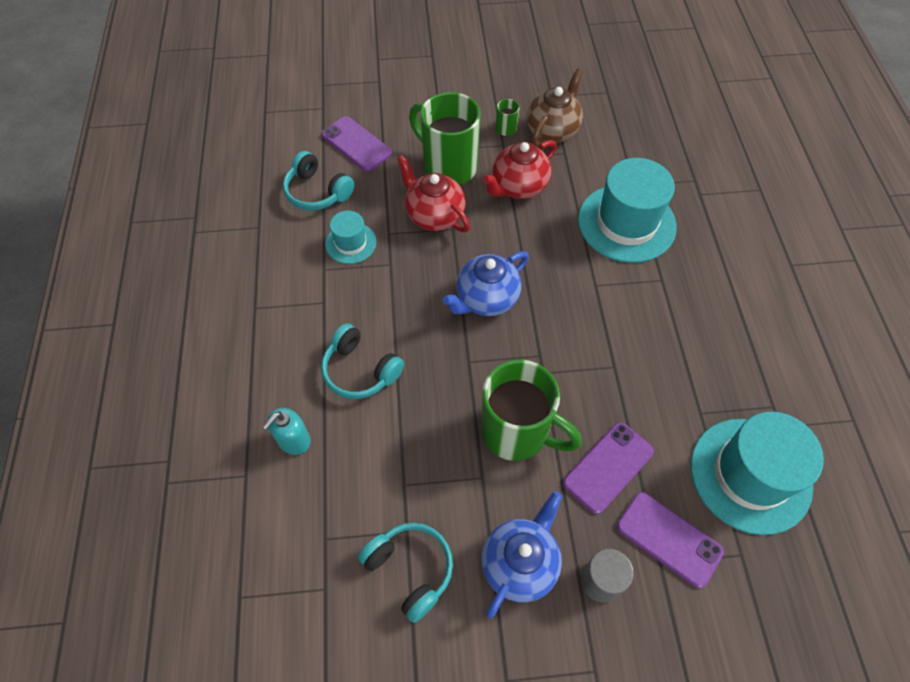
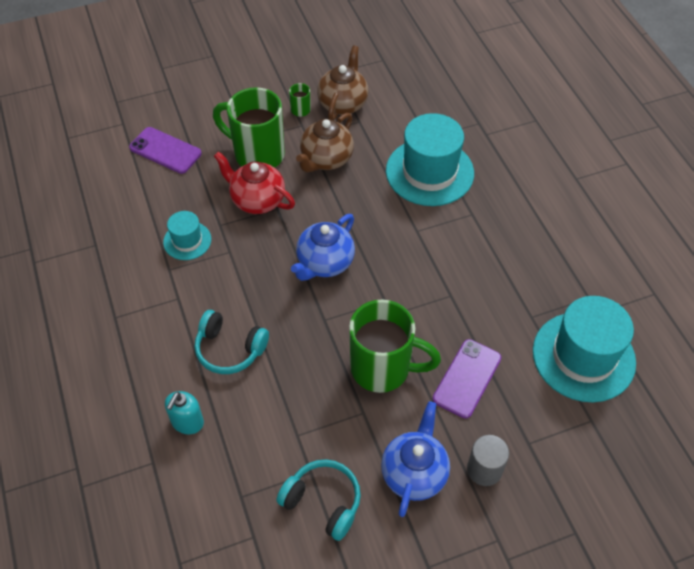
camera: 15 degrees left, 5 degrees down
turquoise headphones [283,151,354,210] -> none
red teapot [483,140,557,199] -> brown teapot [296,113,354,172]
purple phone [617,492,724,588] -> none

